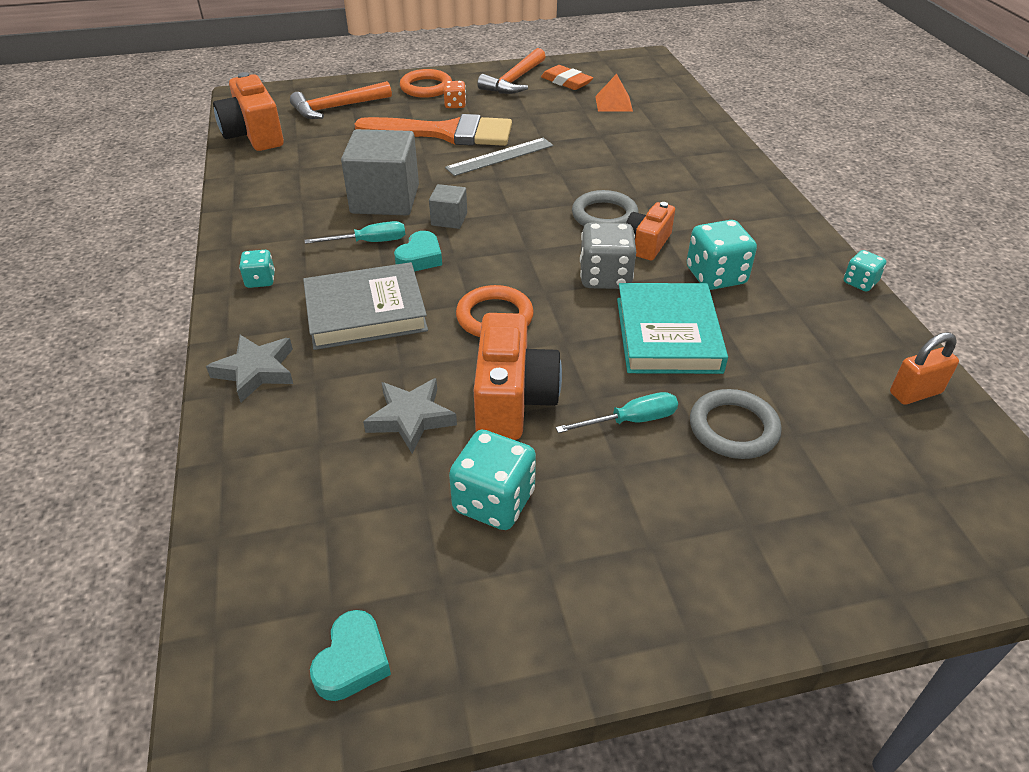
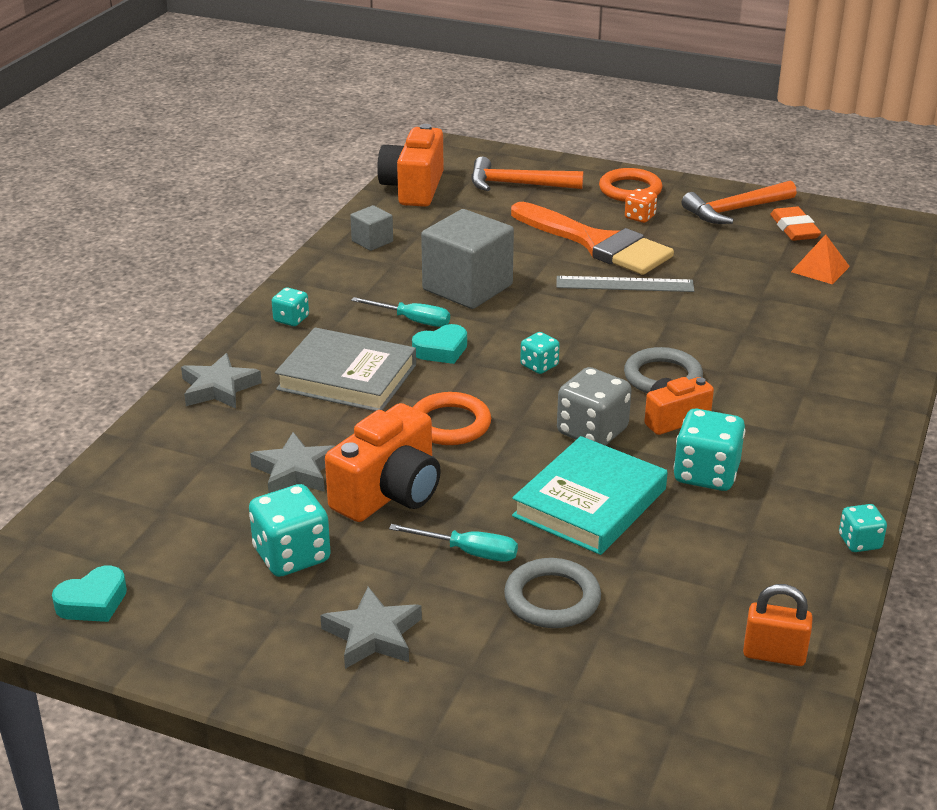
camera: 35 degrees right, 10 degrees down
grey cube [429,184,467,229] -> grey cube moved to [350,205,393,251]
none -> grey star [320,587,422,669]
none -> turquoise dice [520,332,560,374]

